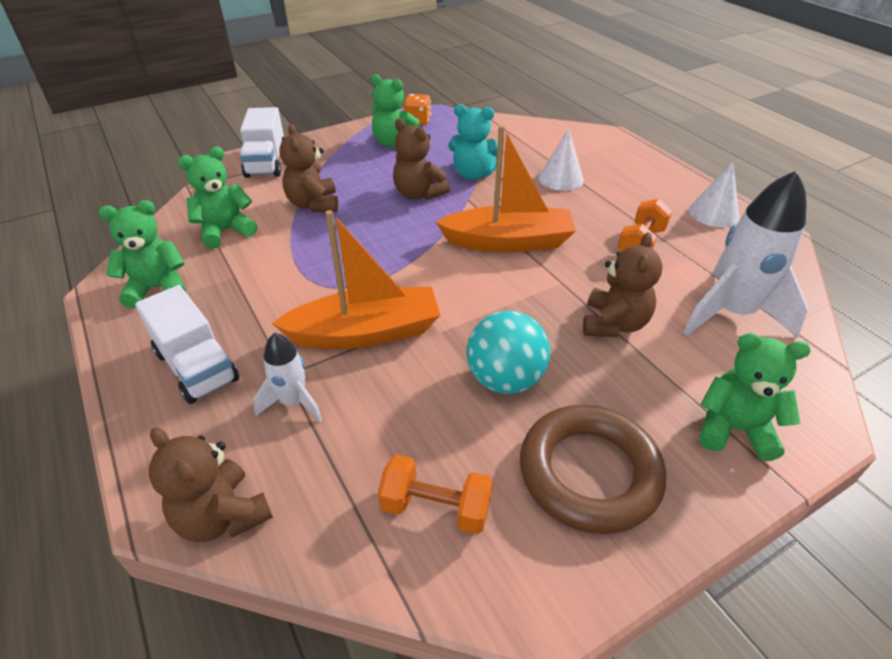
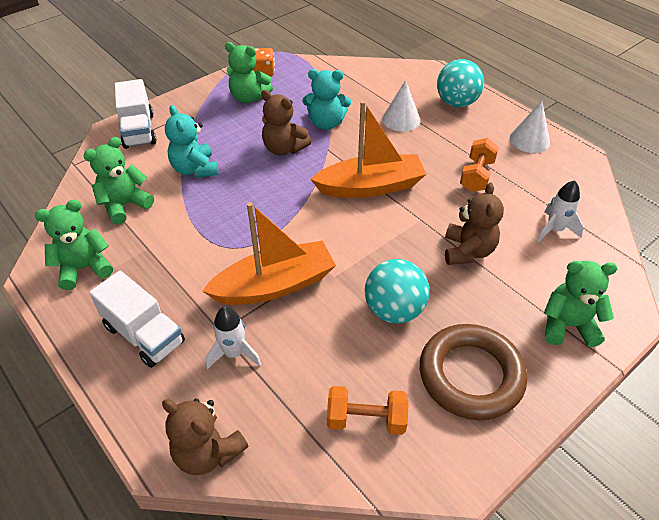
camera: 10 degrees left, 5 degrees up
brown teddy bear [279,124,338,212] -> turquoise teddy bear [165,105,218,178]
white rocket [684,171,808,338] -> white rocket [537,180,584,242], size x0.53
none -> turquoise ball [437,59,484,107]

